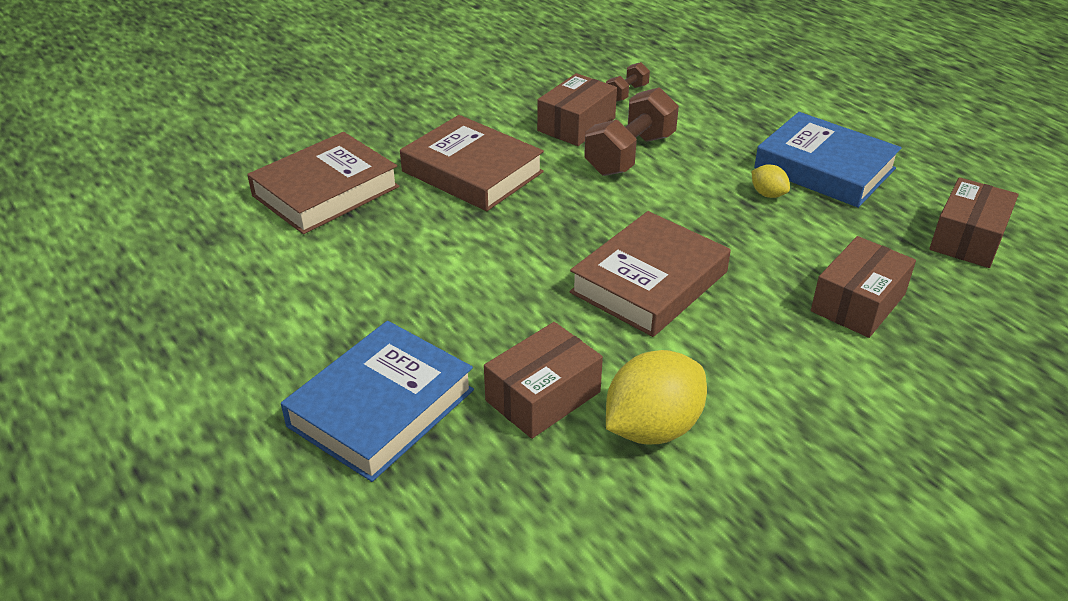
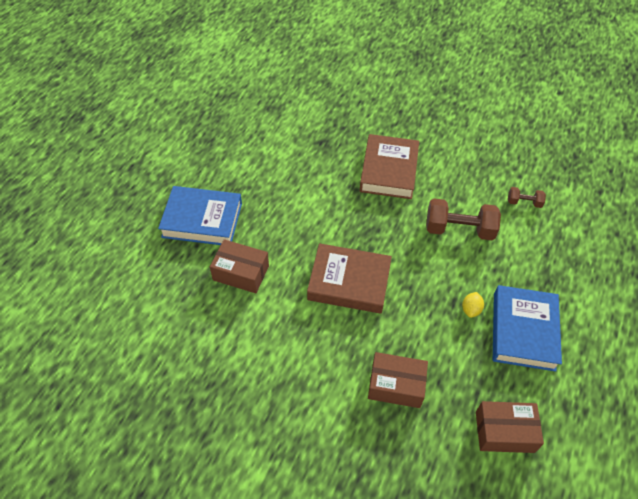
camera: 60 degrees right, 15 degrees up
brown book [247,132,399,234] -> none
brown box [537,73,617,146] -> none
yellow lemon [606,350,707,444] -> none

